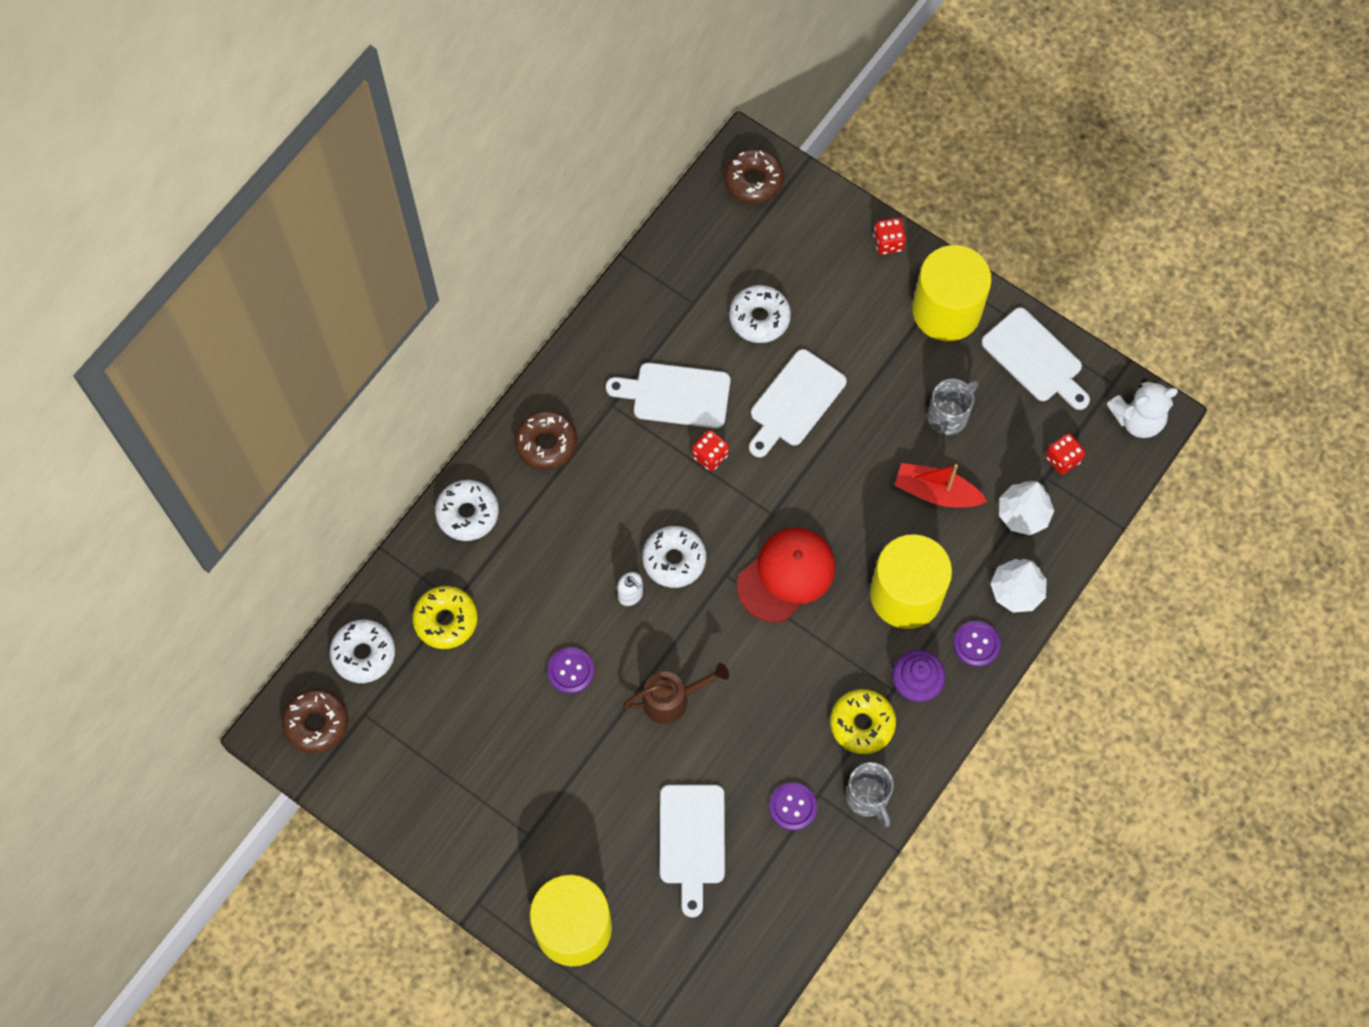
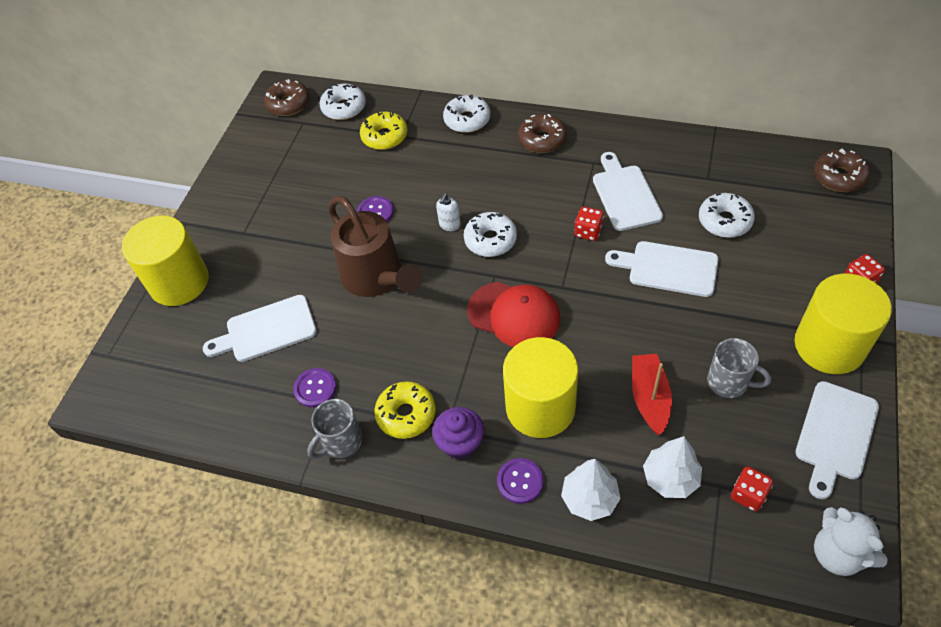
camera: 75 degrees right, 15 degrees down
brown watering can [623,663,729,724] -> brown watering can [328,196,423,297], size x1.69

